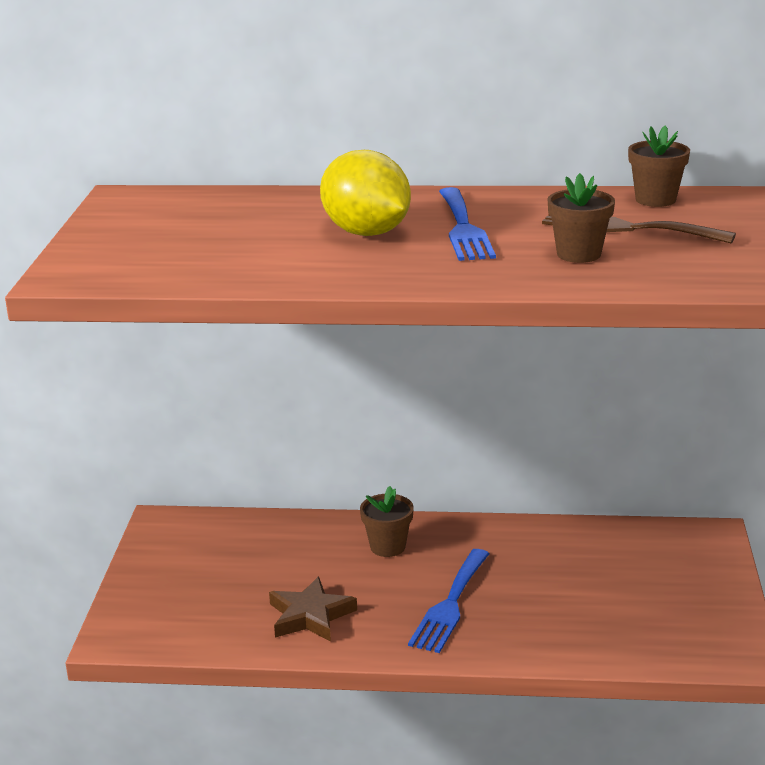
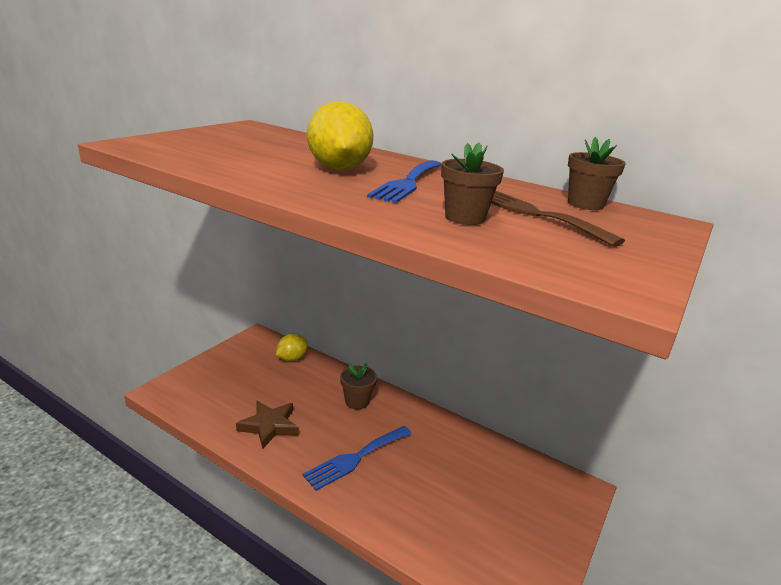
camera: 25 degrees right, 0 degrees up
none -> yellow lemon [276,334,308,361]

